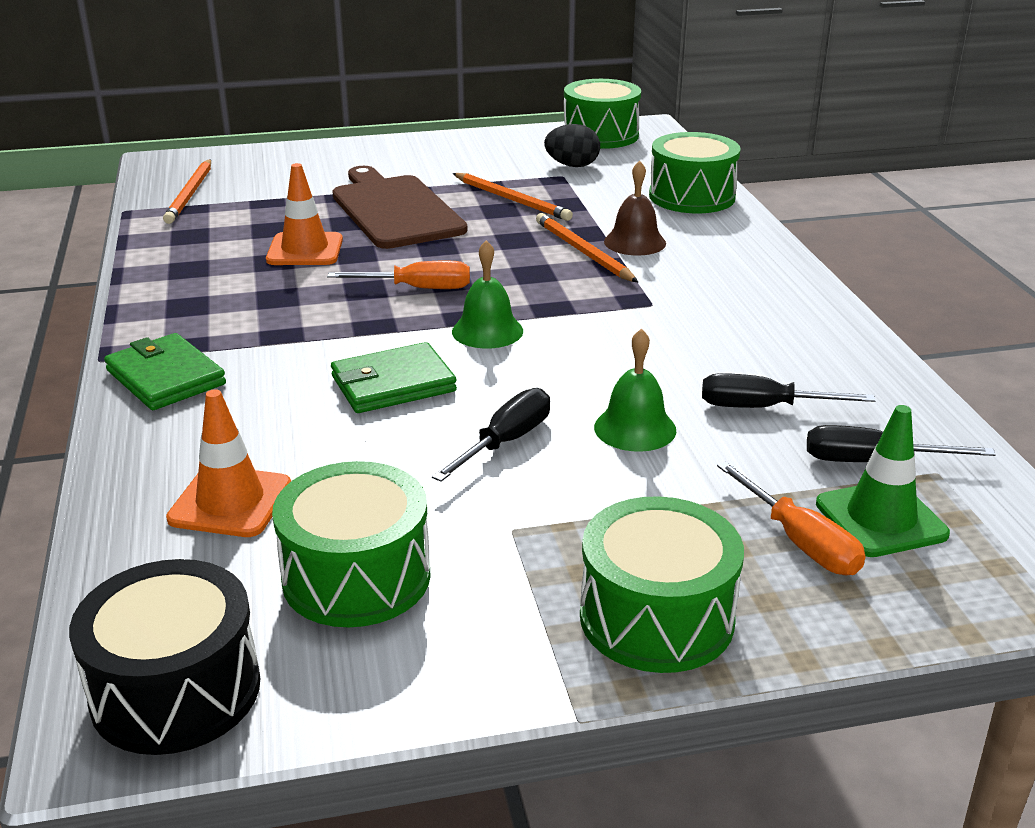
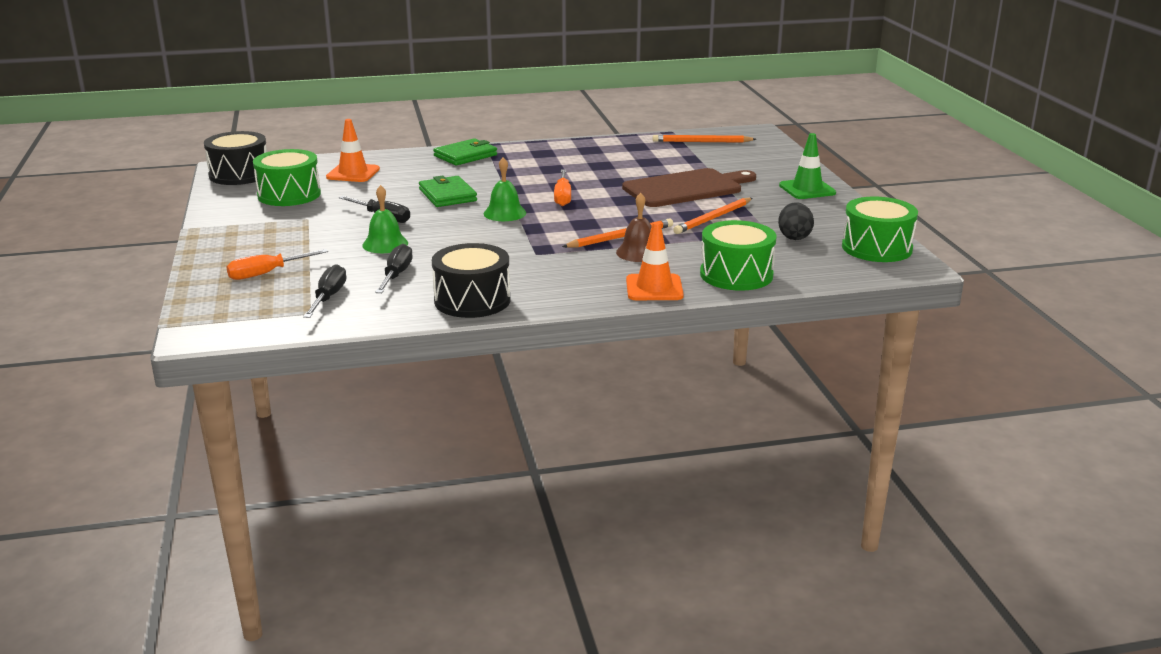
camera: 90 degrees right, 5 degrees down
orange traffic cone [266,163,343,265] -> orange traffic cone moved to [626,222,684,300]
green drum [580,496,744,673] -> none
green traffic cone [816,405,950,557] -> green traffic cone moved to [779,133,836,199]
none -> black drum [432,243,510,318]

